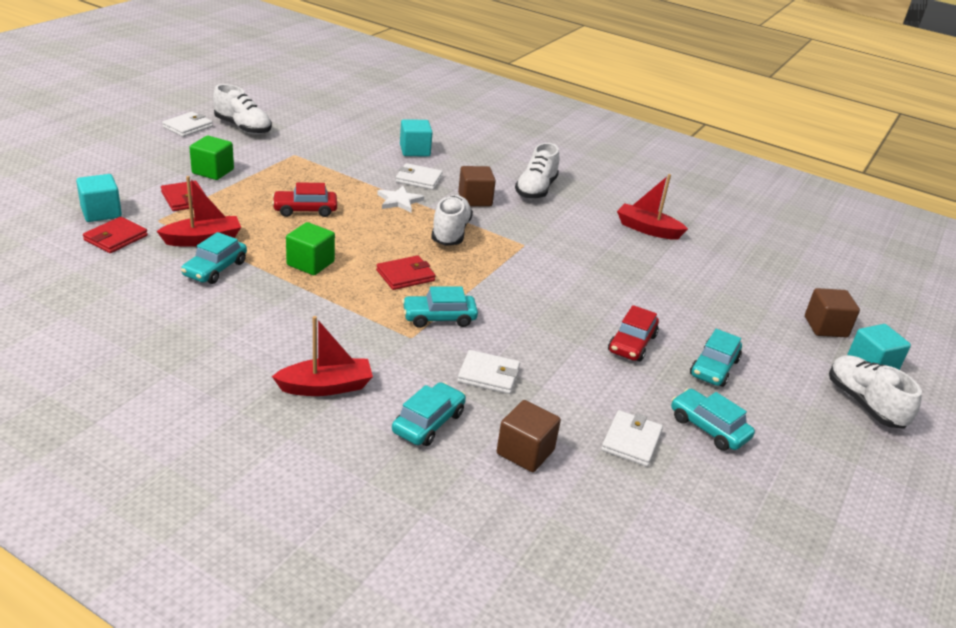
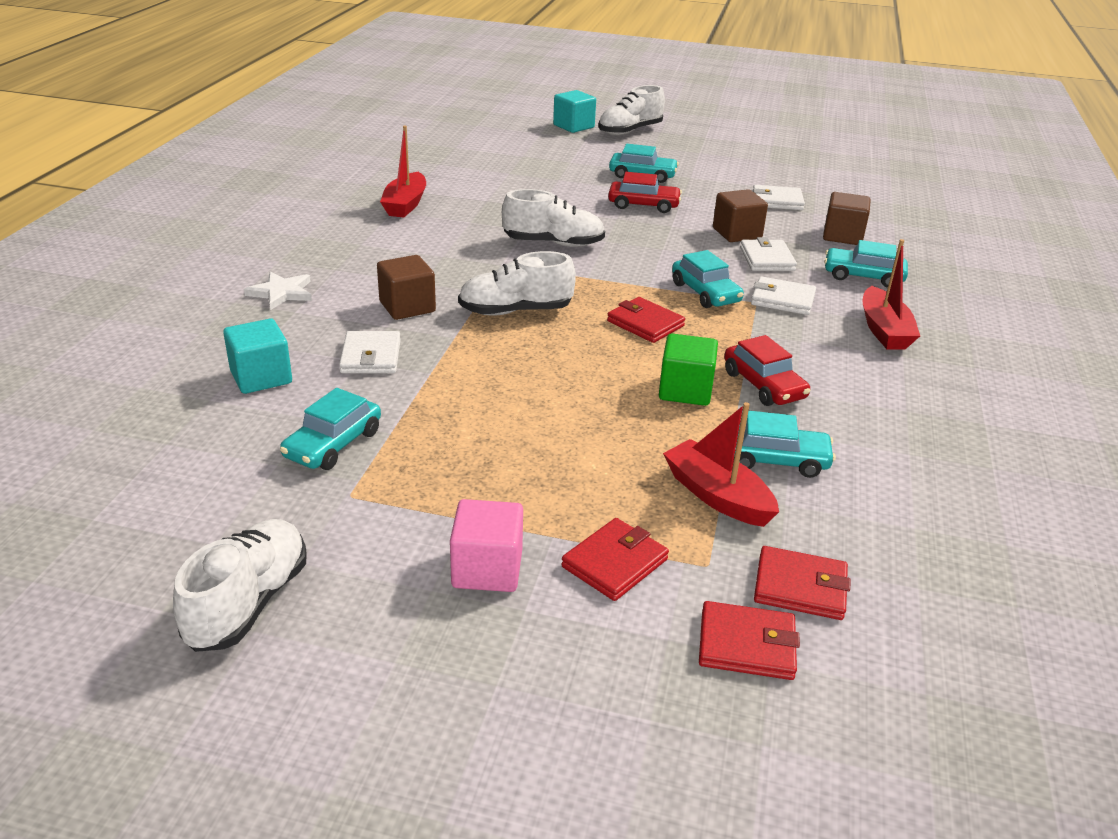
camera: 105 degrees left, 0 degrees up
turquoise cube [76,174,122,222] -> red wallet [699,601,800,680]
white wallet [162,112,213,137] -> white wallet moved to [751,276,816,315]
green cube [189,136,234,180] -> pink cube [450,499,523,592]
red car [272,182,337,217] -> red car moved to [724,335,810,406]
red boat [272,316,373,396] -> red boat turned 150 degrees counterclockwise [863,239,920,350]
white star [377,186,424,212] -> white star moved to [244,272,312,310]
white shoe [515,143,560,199] -> white shoe moved to [502,189,605,247]
turquoise car [671,389,755,451] -> turquoise car moved to [280,388,381,470]
brown cube [805,288,860,337] -> brown cube moved to [713,189,768,242]

